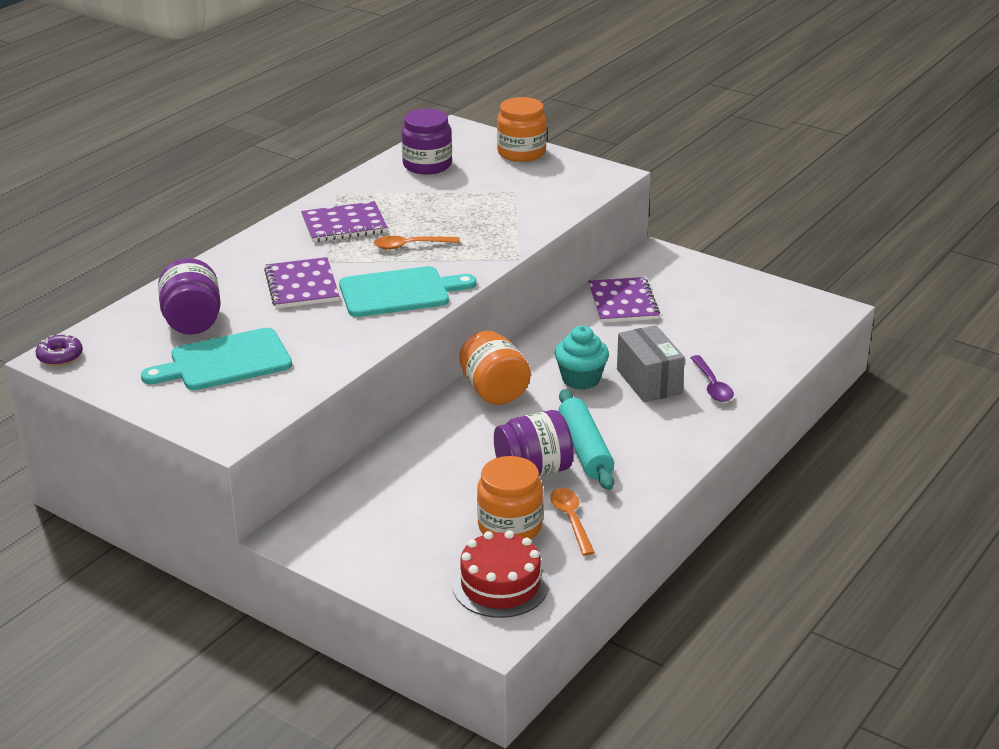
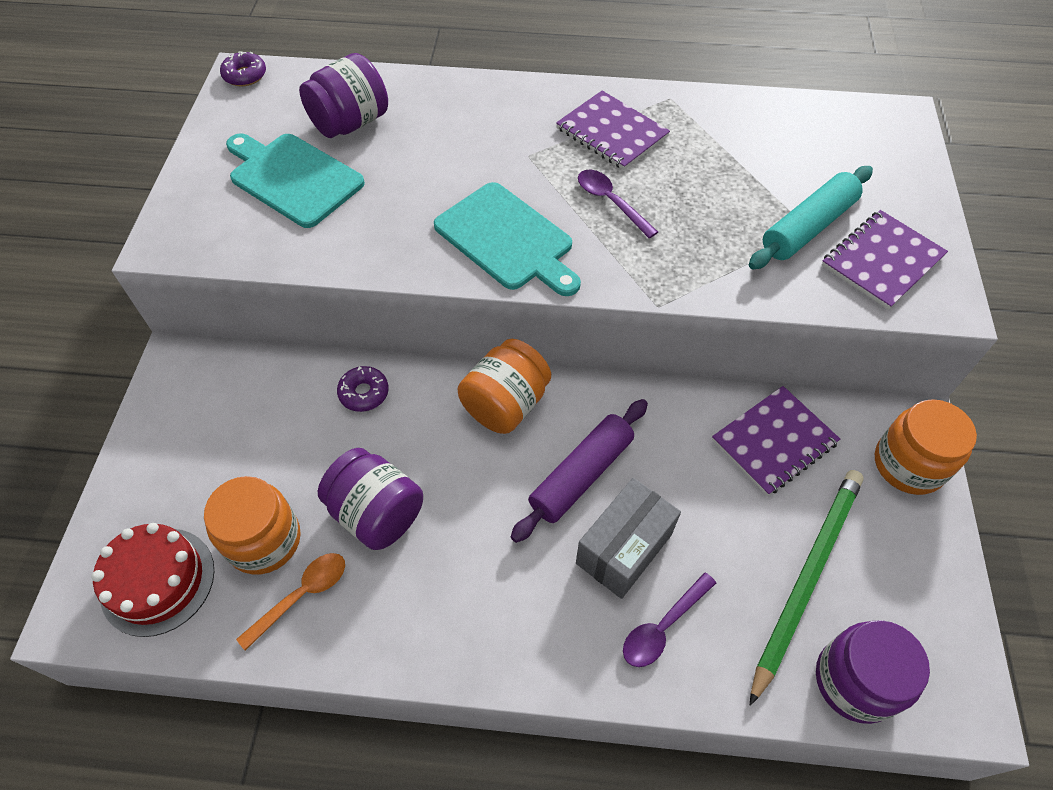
camera: 60 degrees right, 25 degrees up
purple notebook [264,257,339,309] -> purple notebook moved to [822,210,948,310]
orange spoon [374,236,460,250] -> purple spoon [578,170,658,239]
purple jar [401,109,452,175] -> purple jar moved to [816,620,930,724]
orange jar [497,97,547,162] -> orange jar moved to [875,399,977,495]
turquoise cupcake [555,326,609,390] -> purple rolling pin [511,399,648,543]
turquoise rolling pin [558,389,614,490] -> turquoise rolling pin moved to [749,166,873,269]
none -> purple donut [337,366,389,412]
none -> green pencil [750,470,864,706]

